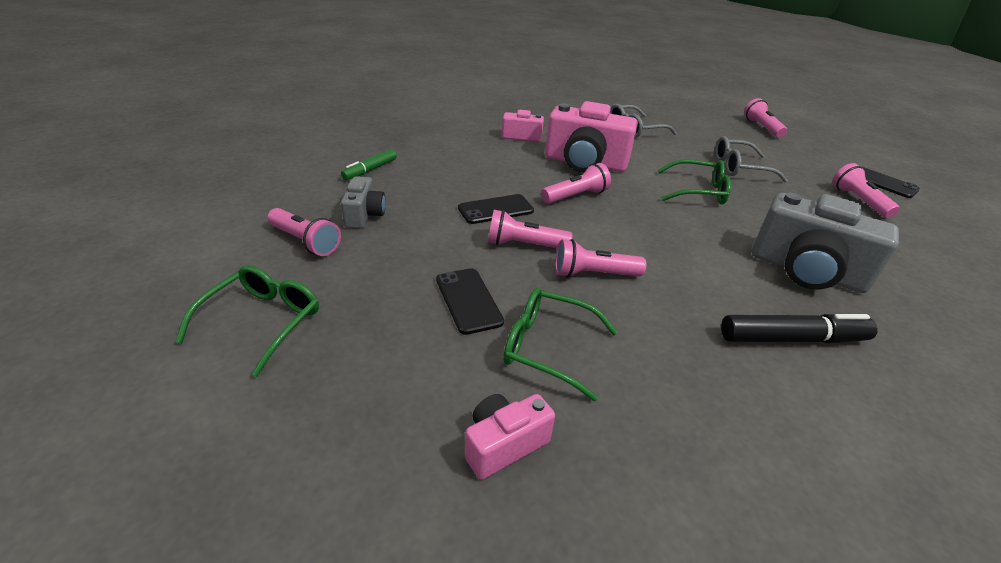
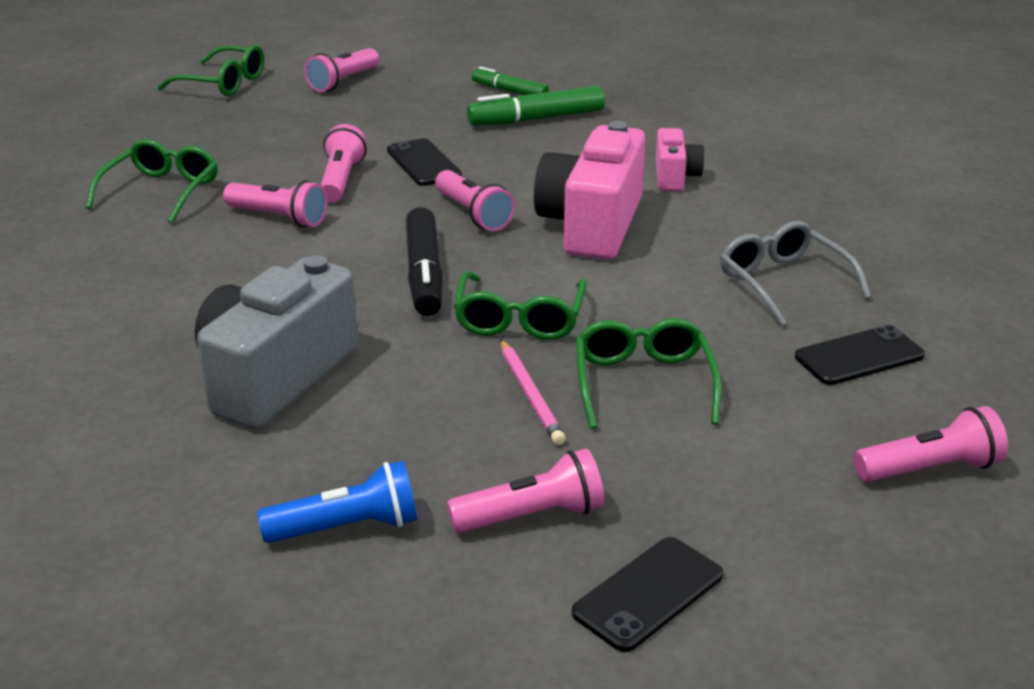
camera: 90 degrees right, 5 degrees down
grey camera [341,176,386,229] -> none
black phone [436,268,504,335] -> black phone moved to [795,325,925,385]
pink camera [465,394,555,480] -> none
pink flashlight [555,239,646,278] -> pink flashlight turned 120 degrees clockwise [223,180,328,227]
grey glasses [715,136,788,182] -> green glasses [576,318,722,429]
black marker [721,314,878,344] -> black marker moved to [406,207,443,316]
none -> blue flashlight [257,461,417,543]
none -> green marker [467,86,605,126]
none -> pink pencil [500,339,565,445]

